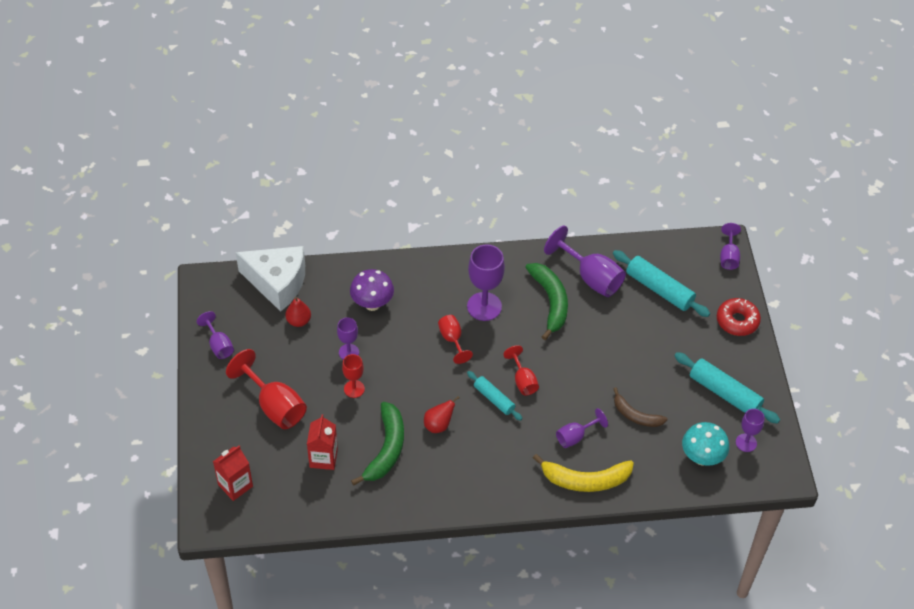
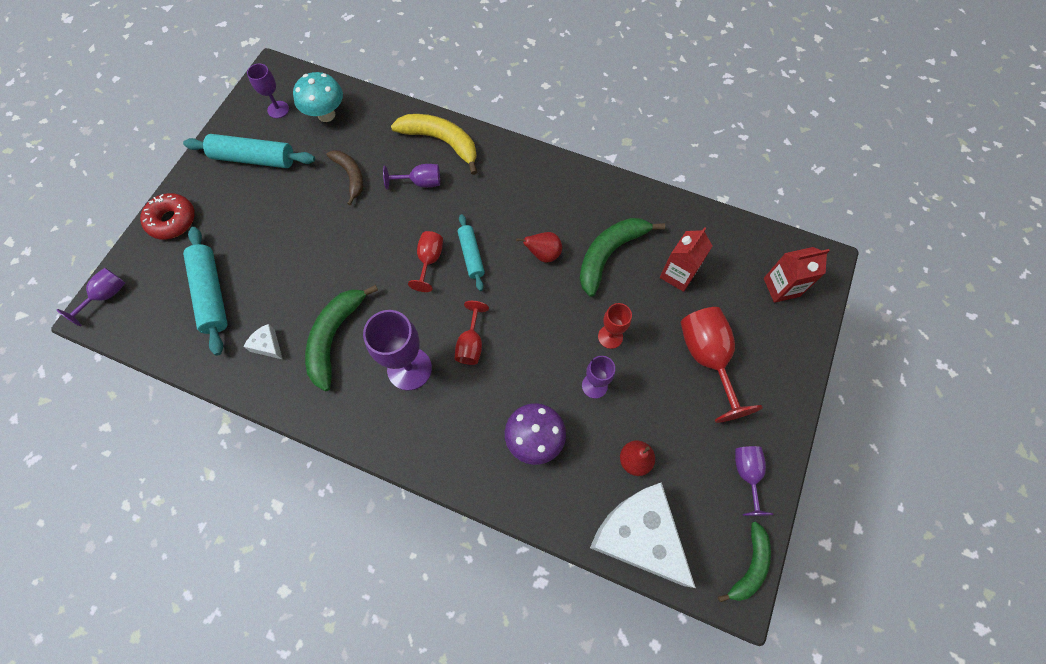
camera: 150 degrees left, 15 degrees up
purple goblet [544,226,626,297] -> white cheese [243,324,283,360]
turquoise rolling pin [675,352,780,424] -> turquoise rolling pin turned 60 degrees counterclockwise [183,134,315,168]
none -> green banana [718,521,771,602]

